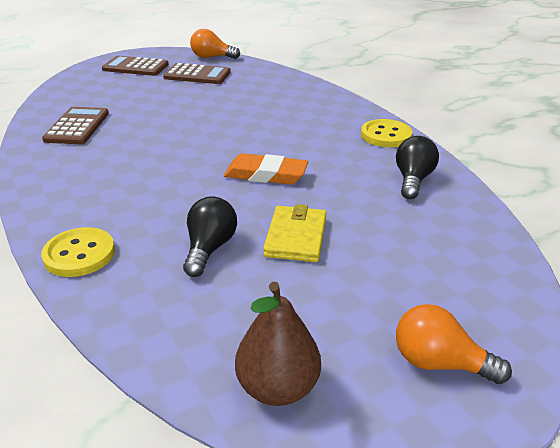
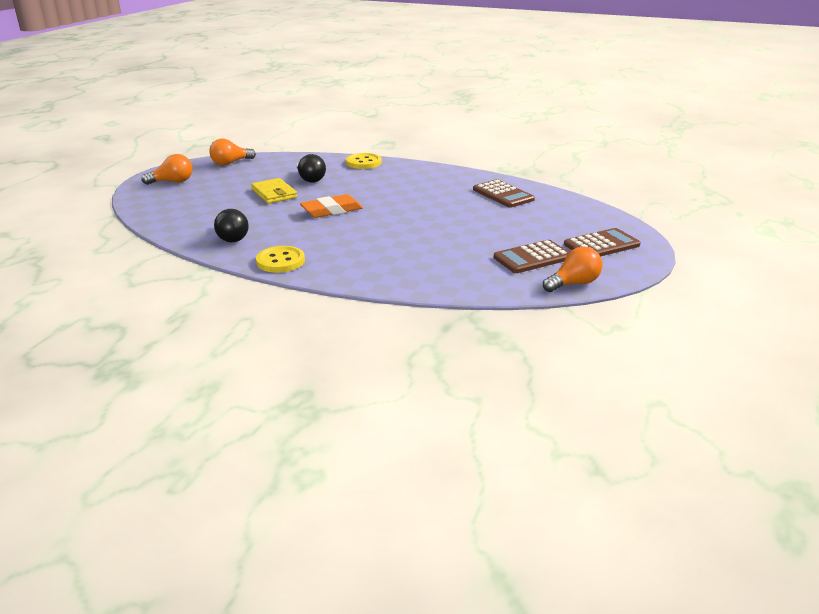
camera: 140 degrees right, 5 degrees down
brown pear [235,282,321,406] -> orange light bulb [209,138,256,165]

